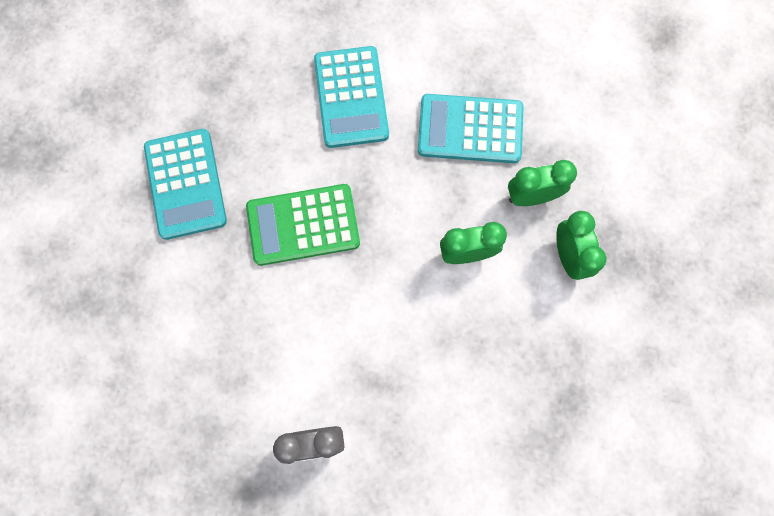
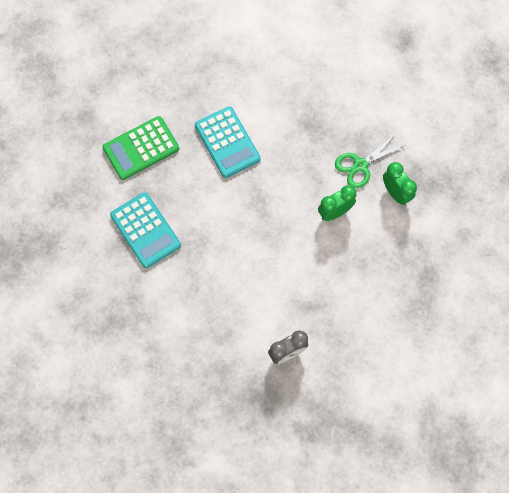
camera: 20 degrees left, 5 degrees down
green calculator [246,184,360,266] -> green calculator moved to [103,116,179,180]
turquoise calculator [418,94,524,163] -> none
green clock [508,160,577,206] -> green scissors [335,134,405,188]

